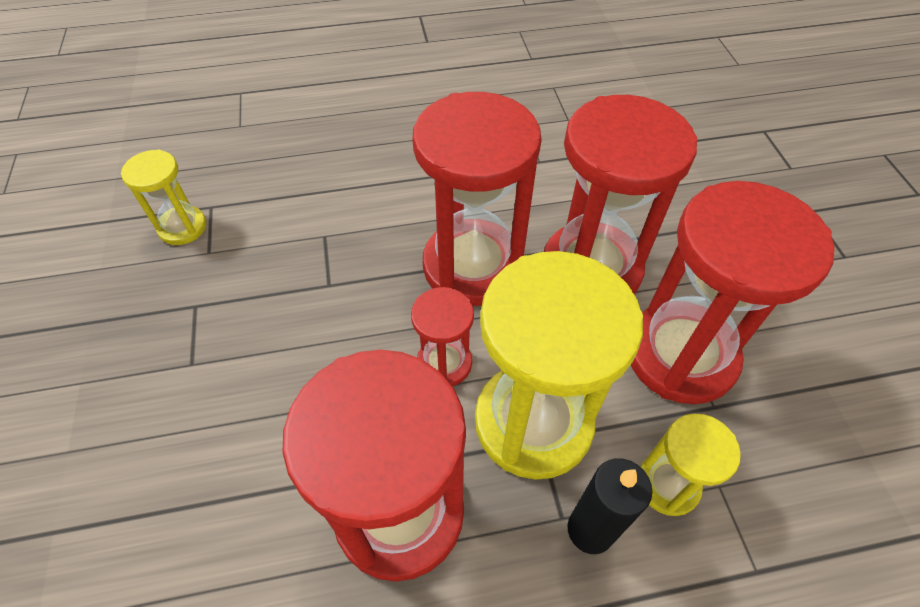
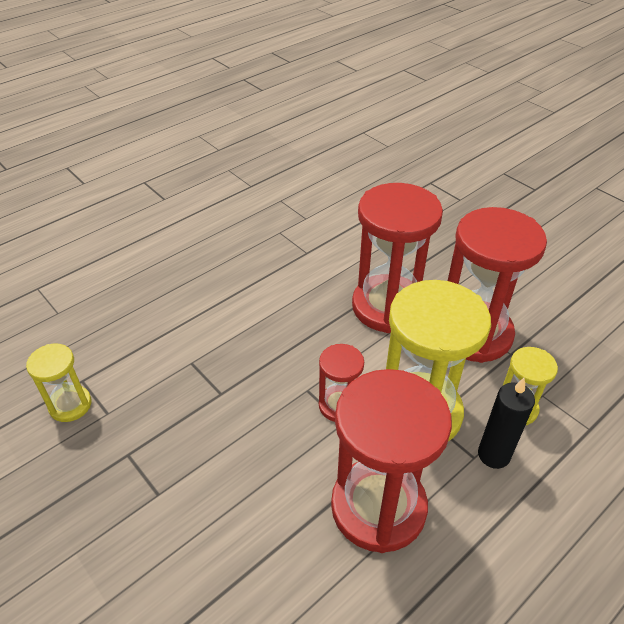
camera: 30 degrees left, 10 degrees down
red hourglass [412,92,542,306] -> none

